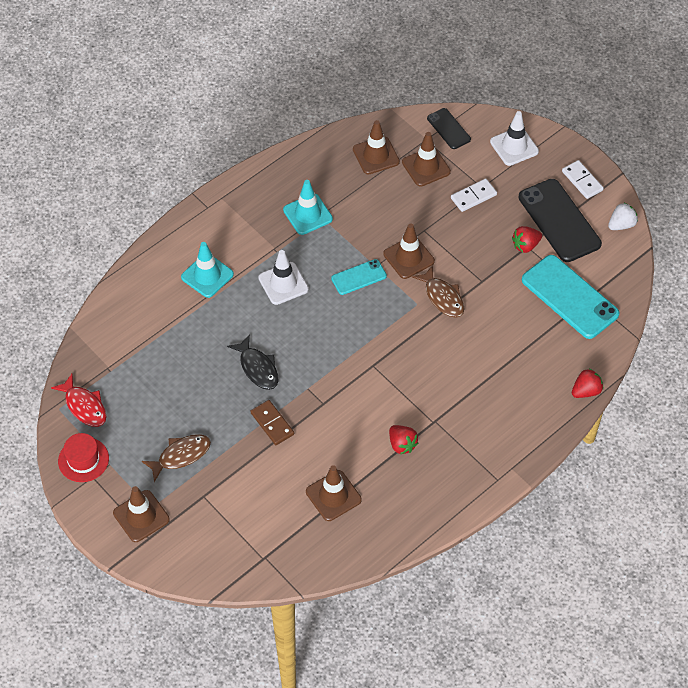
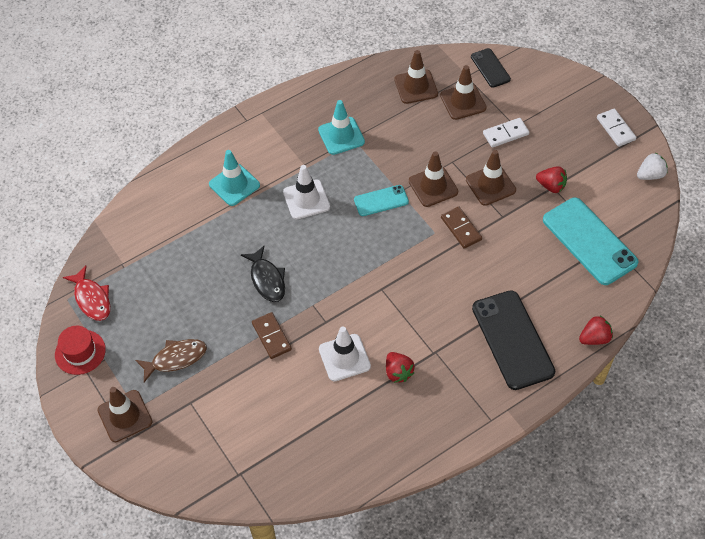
camera: 10 degrees right, 0 degrees up
brown traffic cone [306,465,362,521] -> brown traffic cone moved to [466,150,516,206]
brown fish [412,265,464,318] -> brown domino [441,207,482,249]
white traffic cone [490,111,539,166] -> white traffic cone moved to [319,327,371,381]
red strawberry [512,226,542,253] -> red strawberry turned 135 degrees counterclockwise [536,166,567,193]
black phone [518,179,602,262] -> black phone moved to [472,290,555,390]

